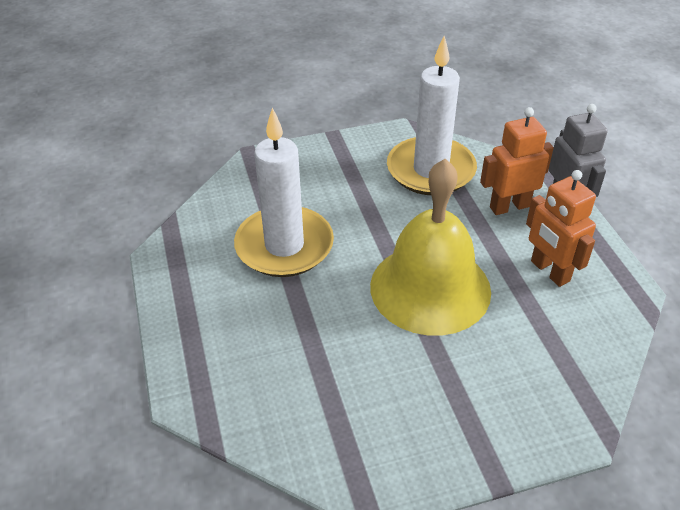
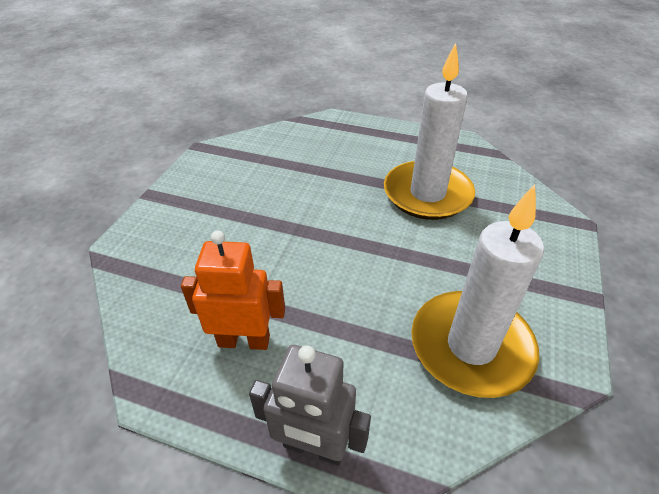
camera: 125 degrees right, 0 degrees up
yellow bell [370,159,491,336] -> none
orange robot [480,107,554,215] -> none

